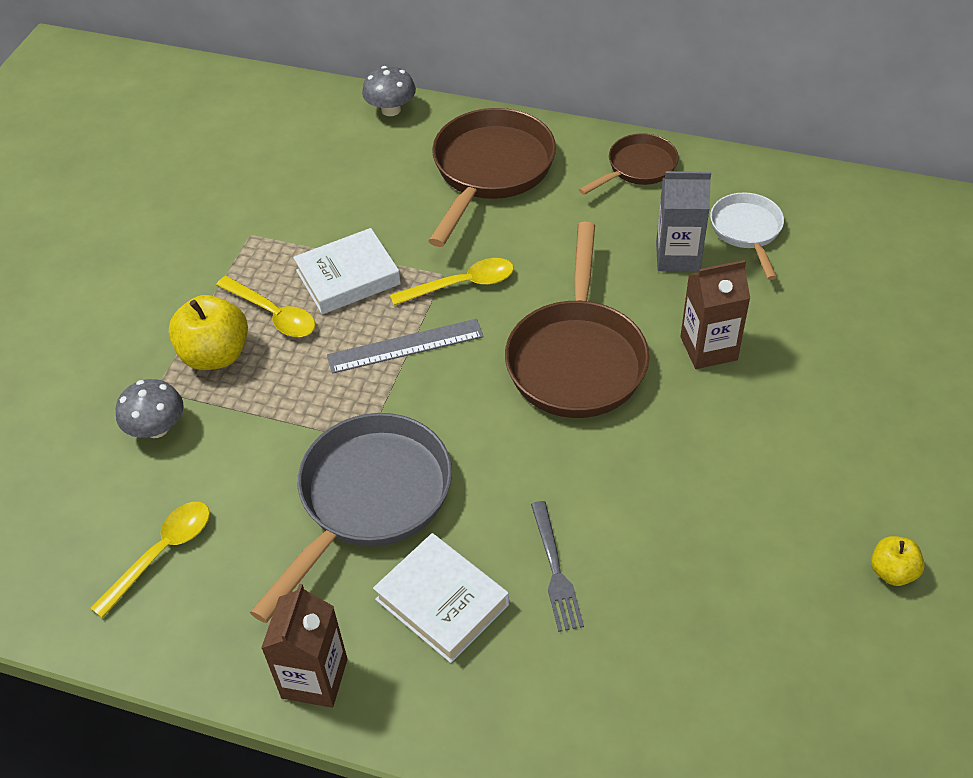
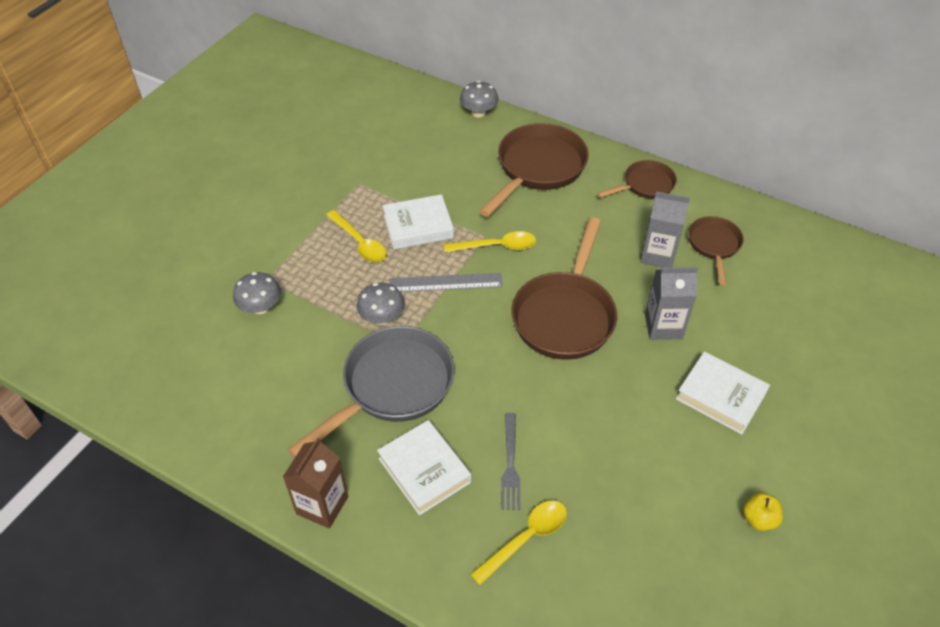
camera: 10 degrees right, 0 degrees up
yellow spoon [90,502,210,618] -> yellow spoon moved to [470,500,567,585]
yellow apple [168,295,248,370] -> none
brown carton [680,260,750,369] -> grey carton [645,267,698,340]
white pan [710,192,784,280] -> brown pan [688,216,744,285]
none -> grey mushroom [357,282,405,325]
none -> white book [676,352,770,434]

